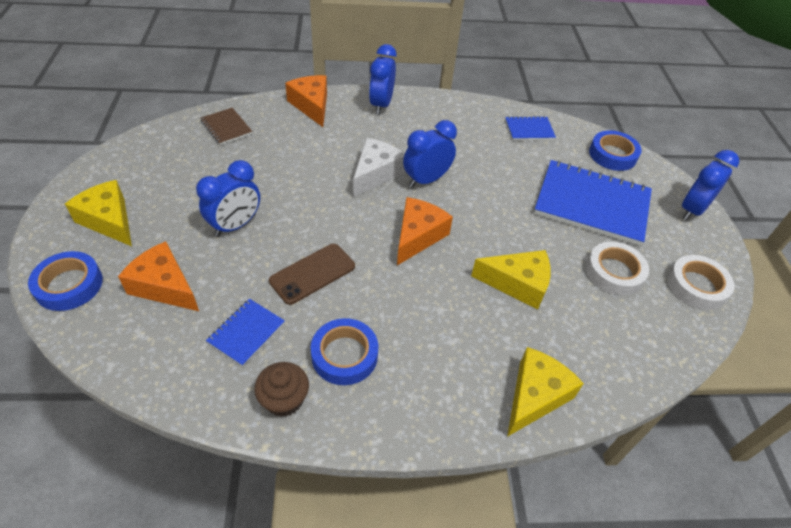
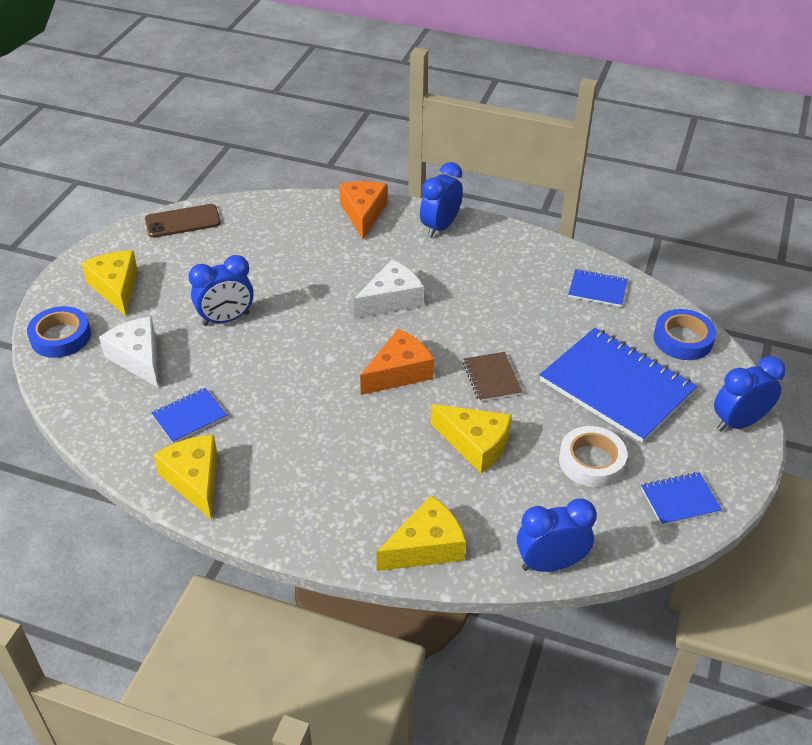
camera: 25 degrees right, 5 degrees down
orange cheese [118,241,199,311] -> white cheese [99,317,158,387]
brown notebook [200,108,253,145] -> brown notebook moved to [463,352,523,402]
brown cupcake [254,362,309,417] -> yellow cheese [153,435,218,519]
brown phone [269,244,355,305] -> brown phone moved to [145,204,221,238]
blue tape [311,318,378,385] -> none
blue clock [403,120,457,188] -> blue clock moved to [517,498,597,572]
white tape [668,255,735,310] -> blue notebook [641,472,722,526]

